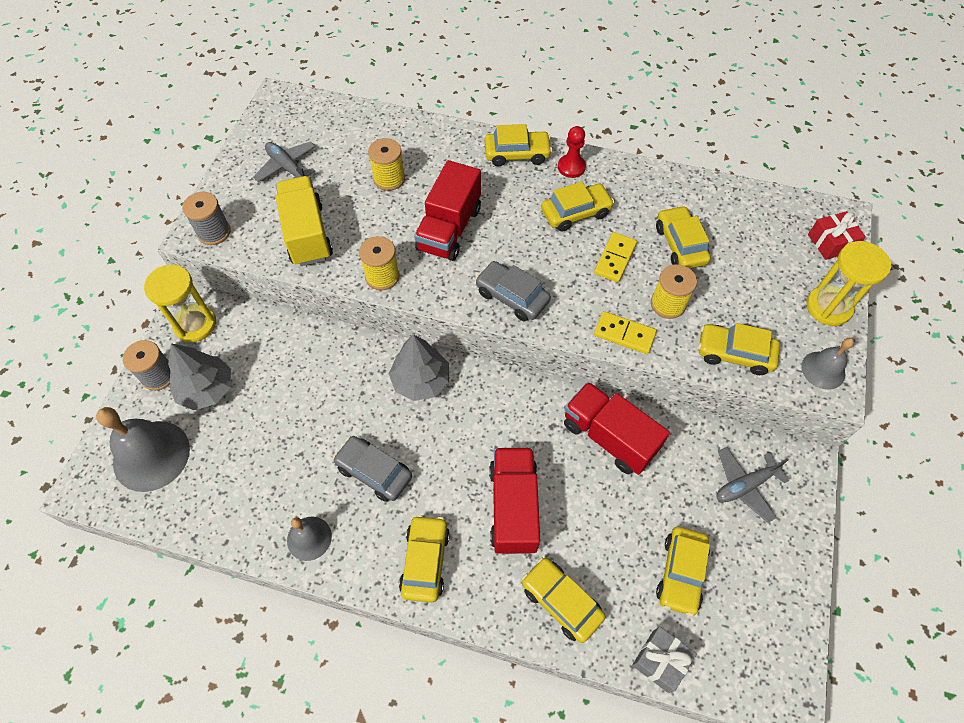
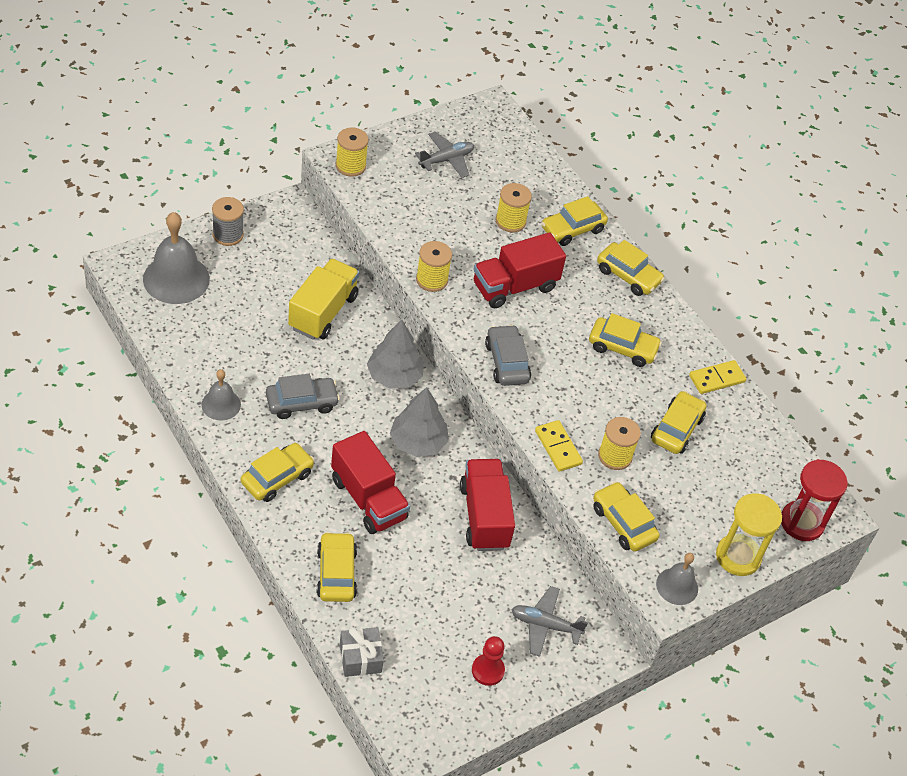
camera: 35 degrees right, 10 degrees down
yellow hourglass [144,265,216,342] -> none
grey tree [168,343,231,410] -> grey tree moved to [390,387,449,457]
grey spool [182,192,231,245] -> yellow spool [336,128,369,177]
grey plane [253,141,316,183] -> grey plane turned 60 degrees clockwise [415,132,474,178]
yellow truck [276,176,333,266] -> yellow truck moved to [288,258,359,340]
grey car [333,436,412,502] -> grey car turned 90 degrees clockwise [266,374,340,419]
red truck [489,448,541,554] -> red truck turned 105 degrees clockwise [331,431,410,534]
red pawn [558,126,586,178] -> red pawn moved to [472,636,505,686]
yellow domino [594,232,637,282] -> yellow domino moved to [689,360,746,394]
yellow car [656,527,710,617] -> yellow car moved to [542,196,608,246]
red gift [808,211,866,260] -> red hourglass [781,459,848,541]

